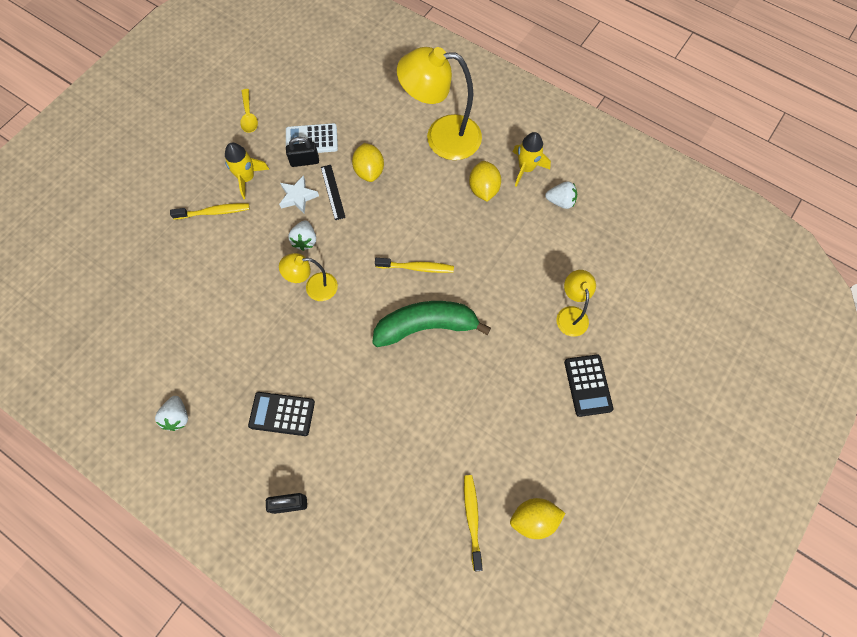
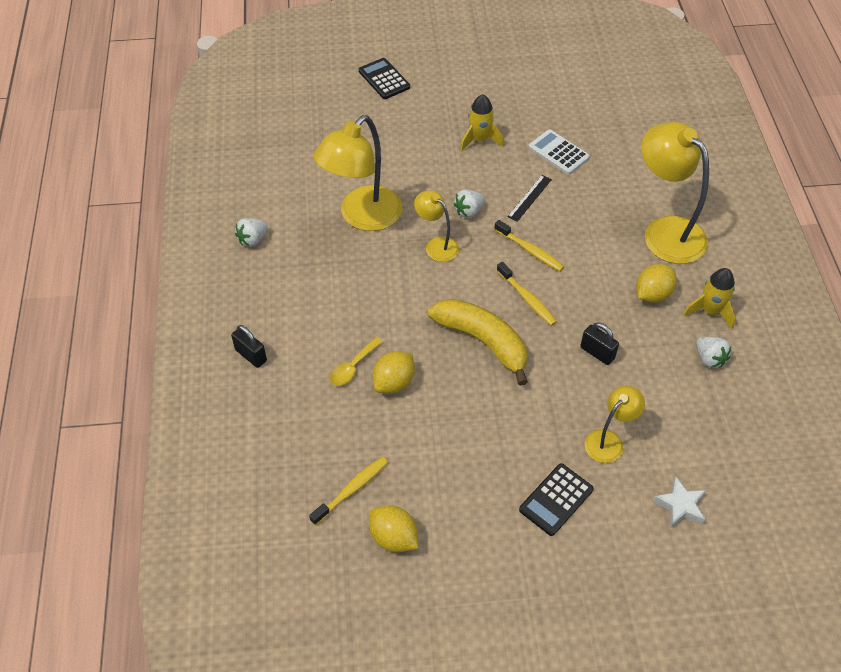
camera: 50 degrees right, 15 degrees down
yellow toothbrush [170,203,250,219] -> yellow toothbrush moved to [494,220,564,271]
yellow spoon [240,89,258,133] -> yellow spoon moved to [330,337,382,386]
black calculator [248,392,315,436] -> black calculator moved to [359,58,410,99]
white star [279,175,319,214] -> white star moved to [653,477,706,528]
black padlock [286,137,319,167] -> black padlock moved to [580,322,619,365]
yellow lemon [352,143,384,182] -> yellow lemon moved to [372,351,415,394]
green banana [372,301,491,347] -> yellow banana [428,299,528,386]
none -> yellow lamp [313,115,402,231]

